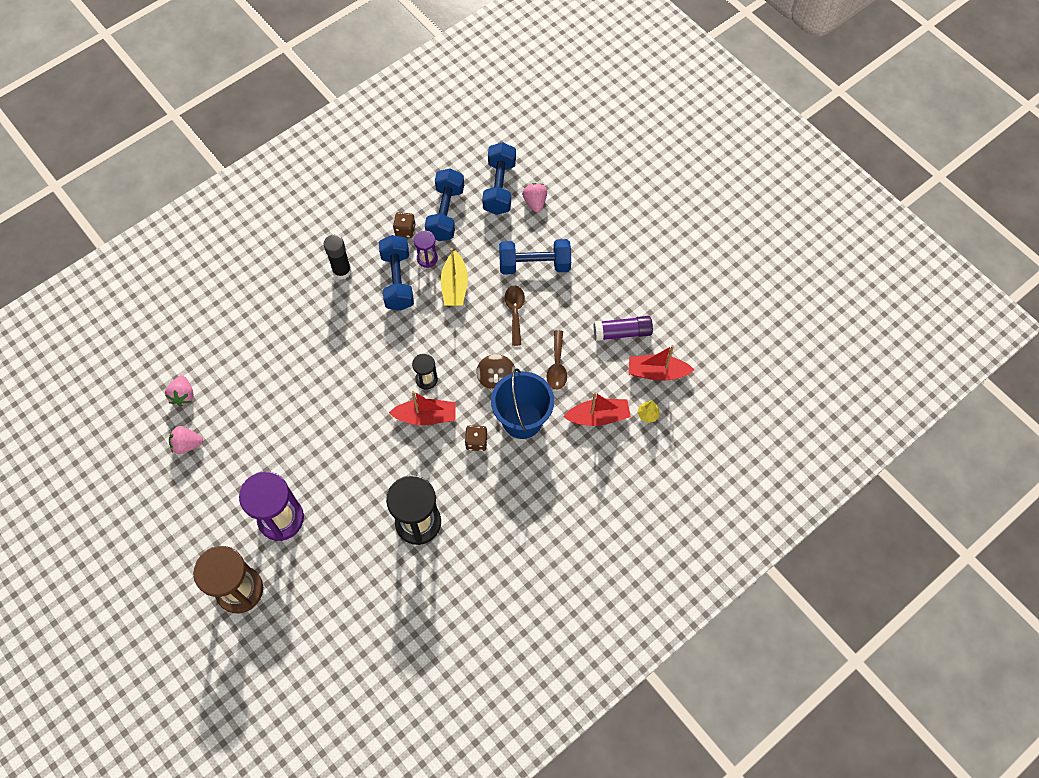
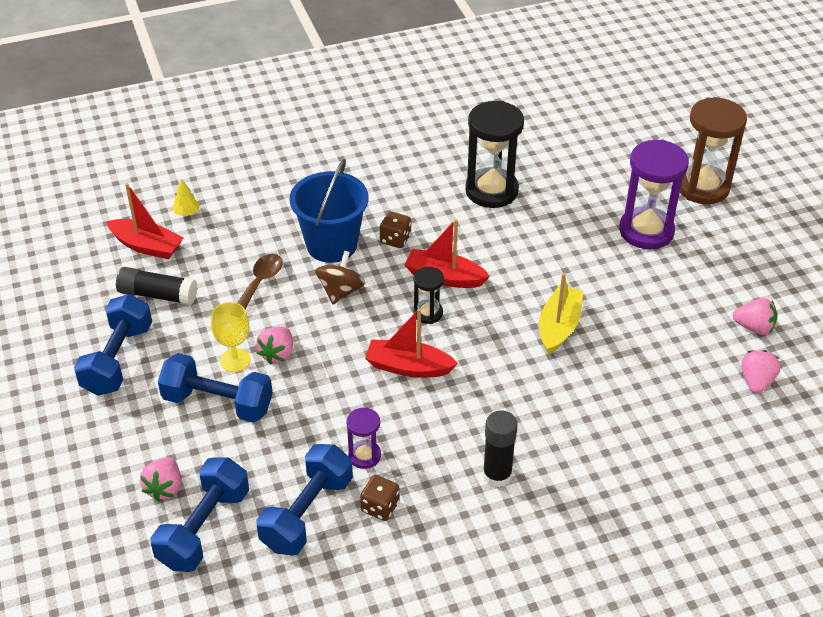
camera: 160 degrees left, 20 degrees down
blue dumbbell [379,235,414,311] -> blue dumbbell moved to [74,294,152,396]
yellow boat [441,248,468,306] -> yellow boat moved to [539,273,583,354]
brown spoon [505,286,525,346] -> pink strawberry [256,327,293,365]
red boat [564,392,631,426] -> red boat moved to [365,308,458,378]
purple glue stick [594,316,653,341] -> black glue stick [116,267,197,305]
none -> yellow goblet [211,302,251,372]

